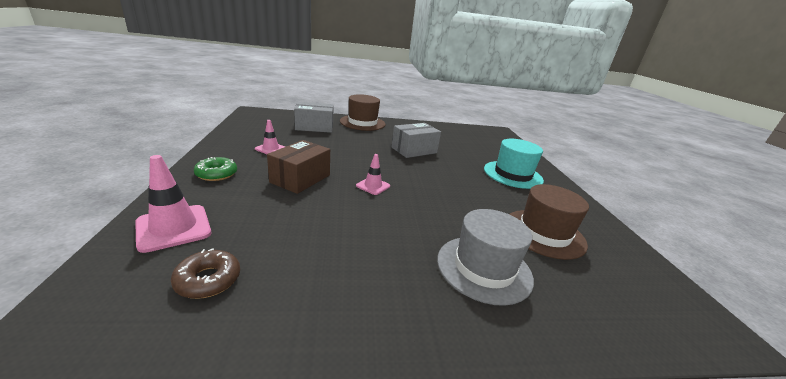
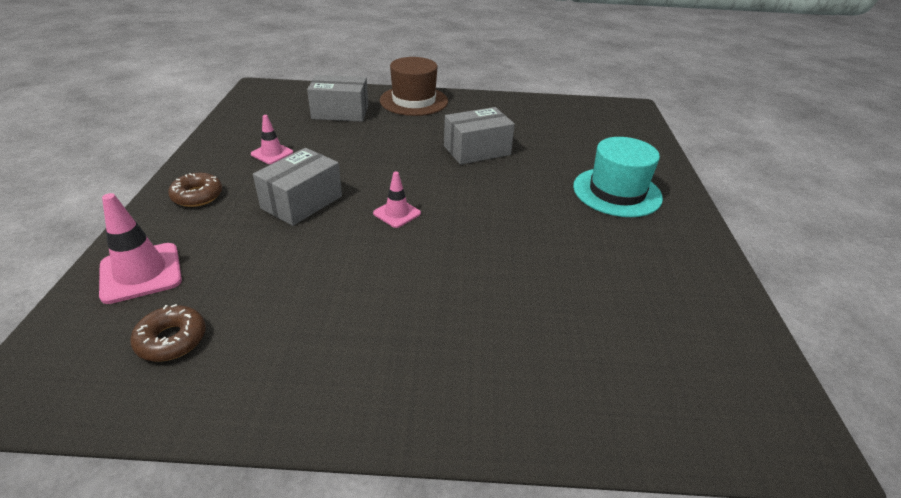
camera: 10 degrees right, 10 degrees up
green donut [194,157,237,181] -> brown donut [168,173,222,207]
brown box [267,140,330,194] -> grey box [253,148,342,226]
grey hat [437,209,534,306] -> none
brown hat [509,184,589,260] -> none

